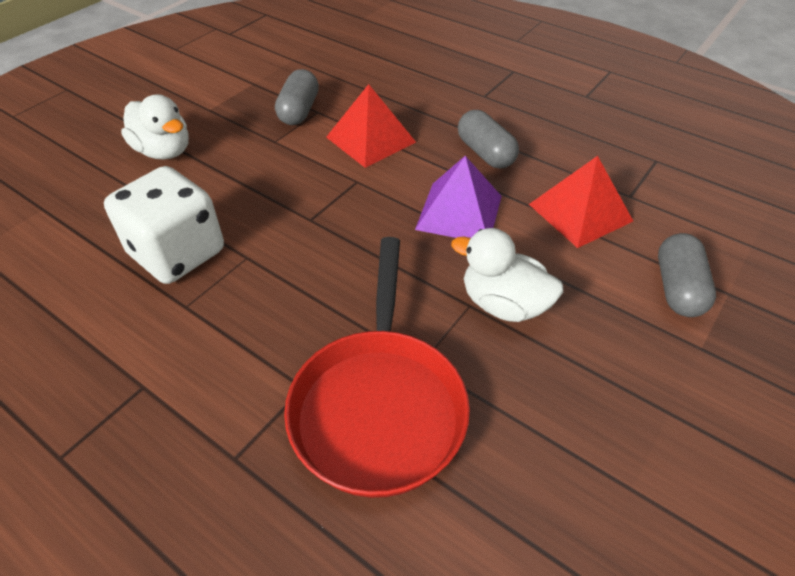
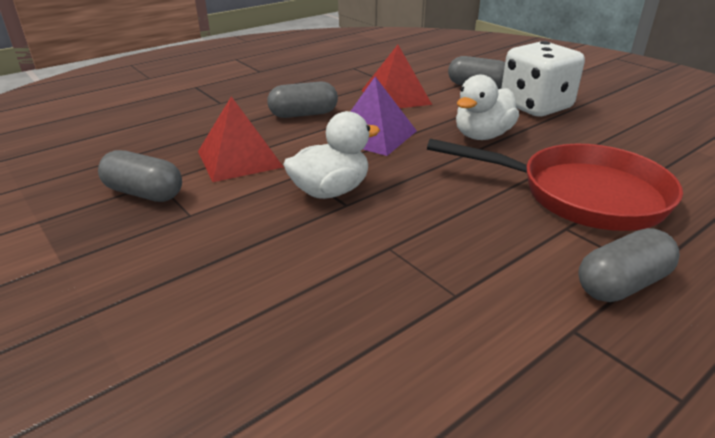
camera: 75 degrees left, 15 degrees down
white dice [104,166,224,284] -> white dice moved to [501,41,585,117]
white duck [121,94,189,160] -> white duck moved to [283,111,380,199]
none -> grey capsule [578,228,680,302]

